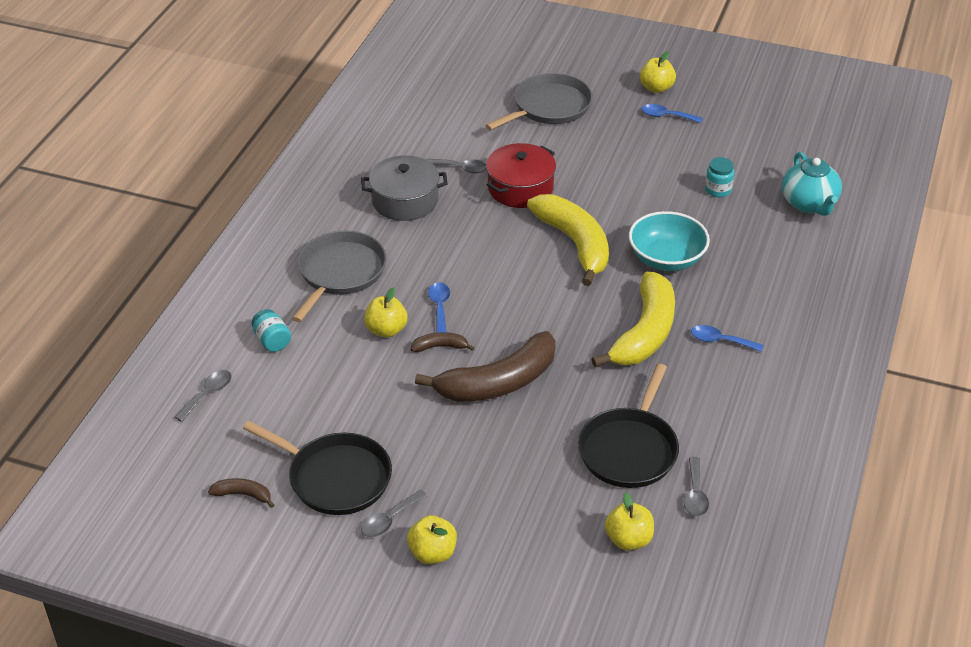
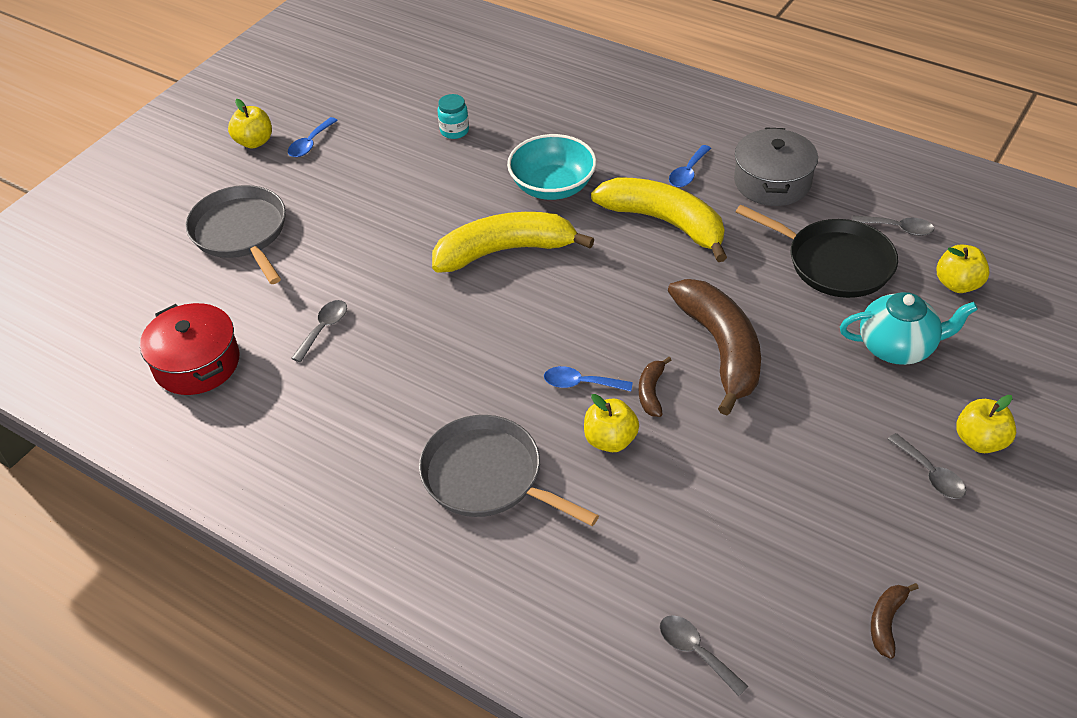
camera: 75 degrees left, 5 degrees up
black pan [243,421,392,515] -> none
turquoise jar [252,309,291,352] -> none
grey pot [361,155,448,221] -> grey pot moved to [734,127,818,206]
red pot [486,143,556,208] -> red pot moved to [140,303,240,395]
turquoise teapot [782,152,842,216] -> turquoise teapot moved to [840,292,978,365]

